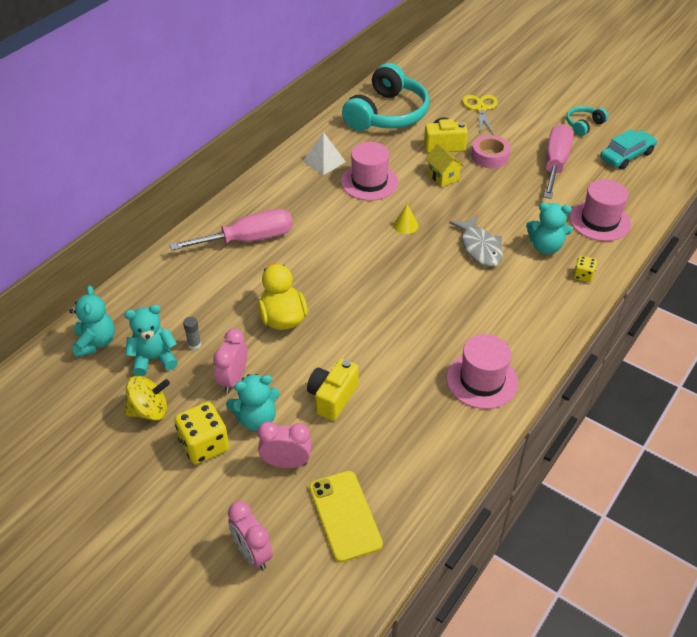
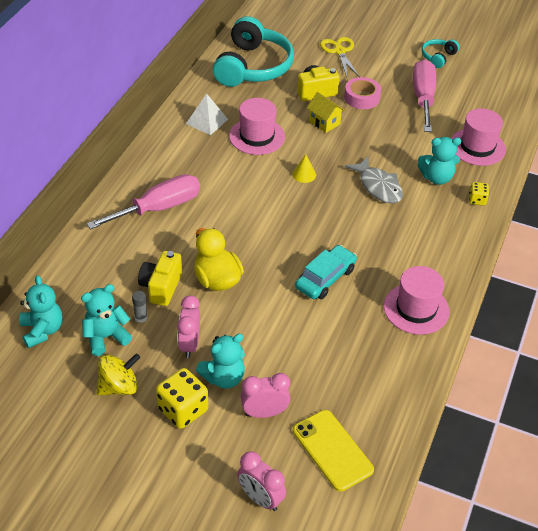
camera: 15 degrees left, 0 degrees up
yellow camera [307,358,359,421] -> yellow camera moved to [138,251,182,306]
turquoise car [600,129,657,169] -> turquoise car moved to [295,245,357,299]

